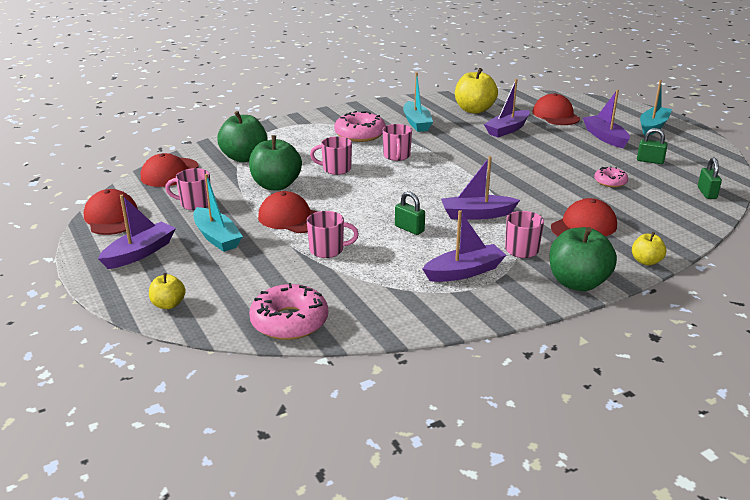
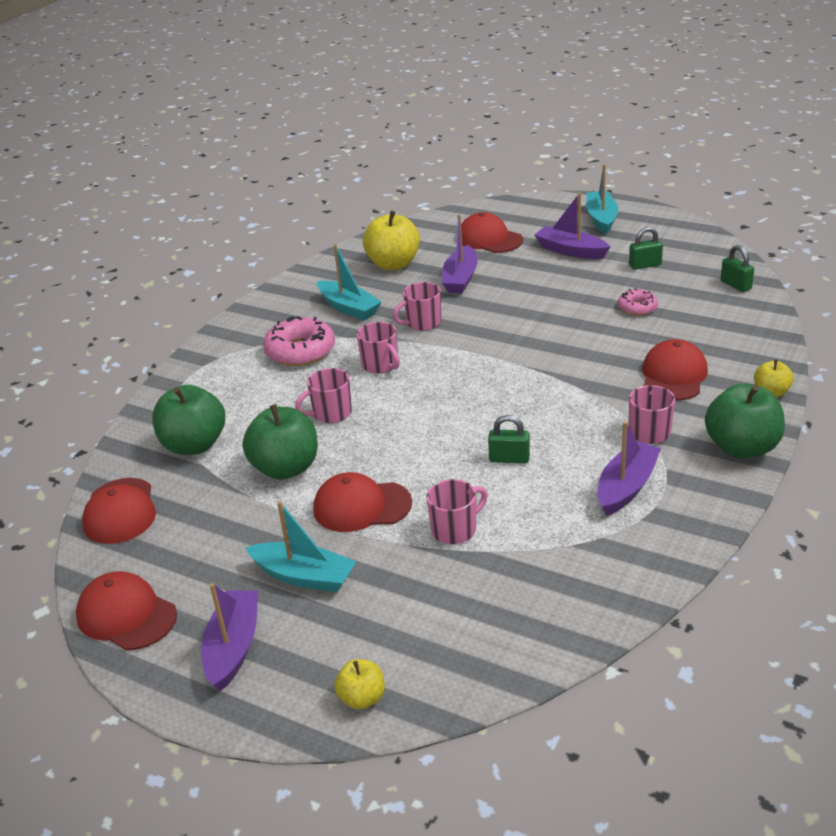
camera: 30 degrees left, 5 degrees up
pink mug [165,168,210,210] -> pink mug moved to [393,282,441,331]
pink donut [249,283,328,340] -> none
purple boat [441,156,520,220] -> none

